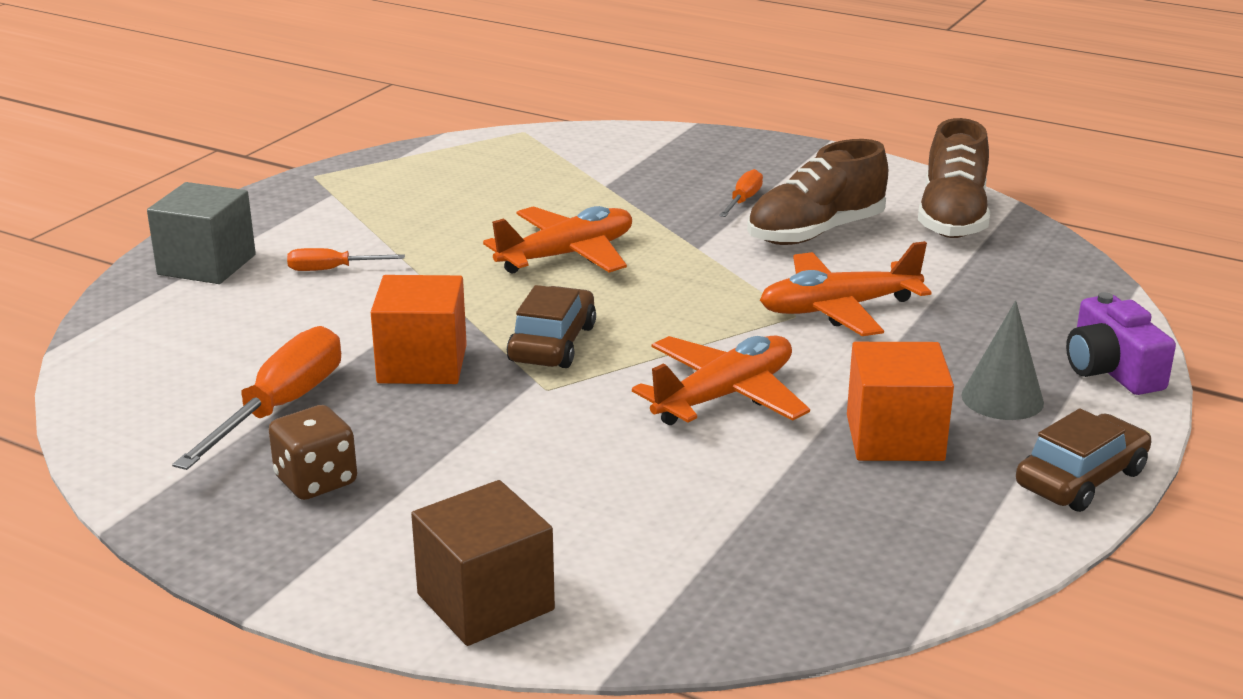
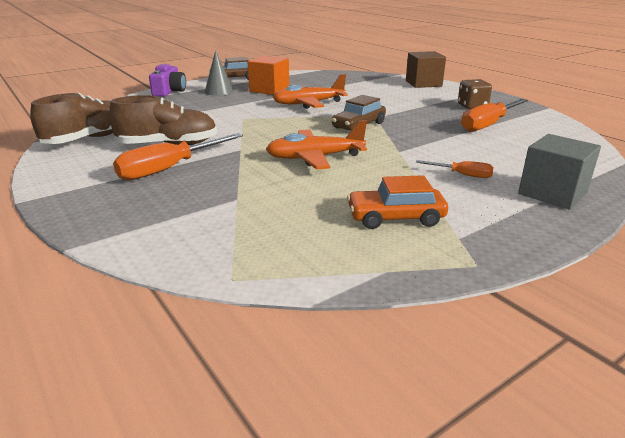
camera: 155 degrees left, 0 degrees up
orange cube [371,275,467,384] -> none
orange screwdriver [719,169,763,217] -> orange screwdriver [113,133,243,180], size x1.91
orange plane [760,241,932,336] -> none
none -> orange car [347,175,448,229]

